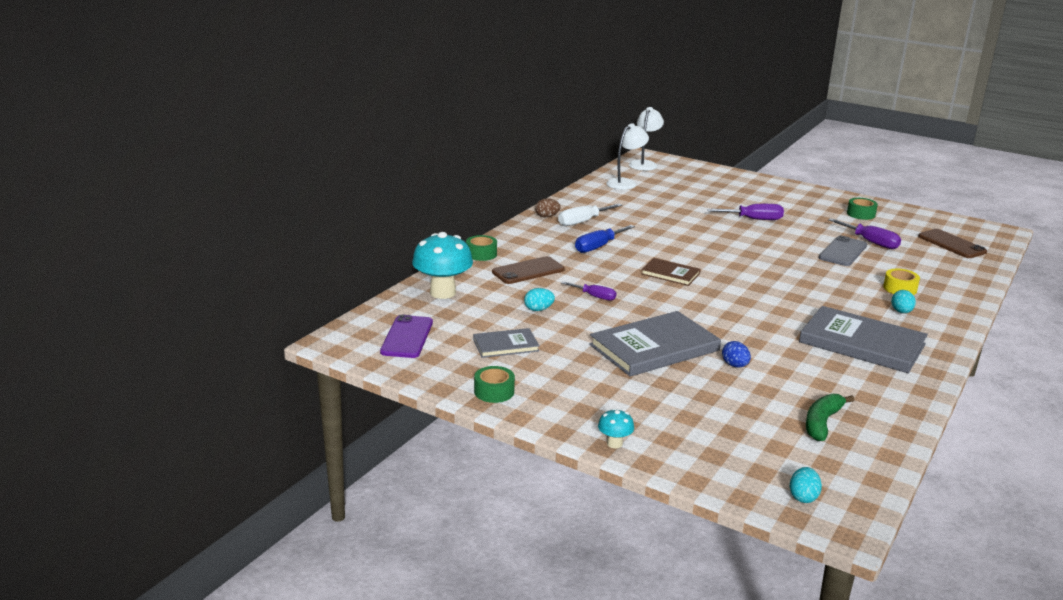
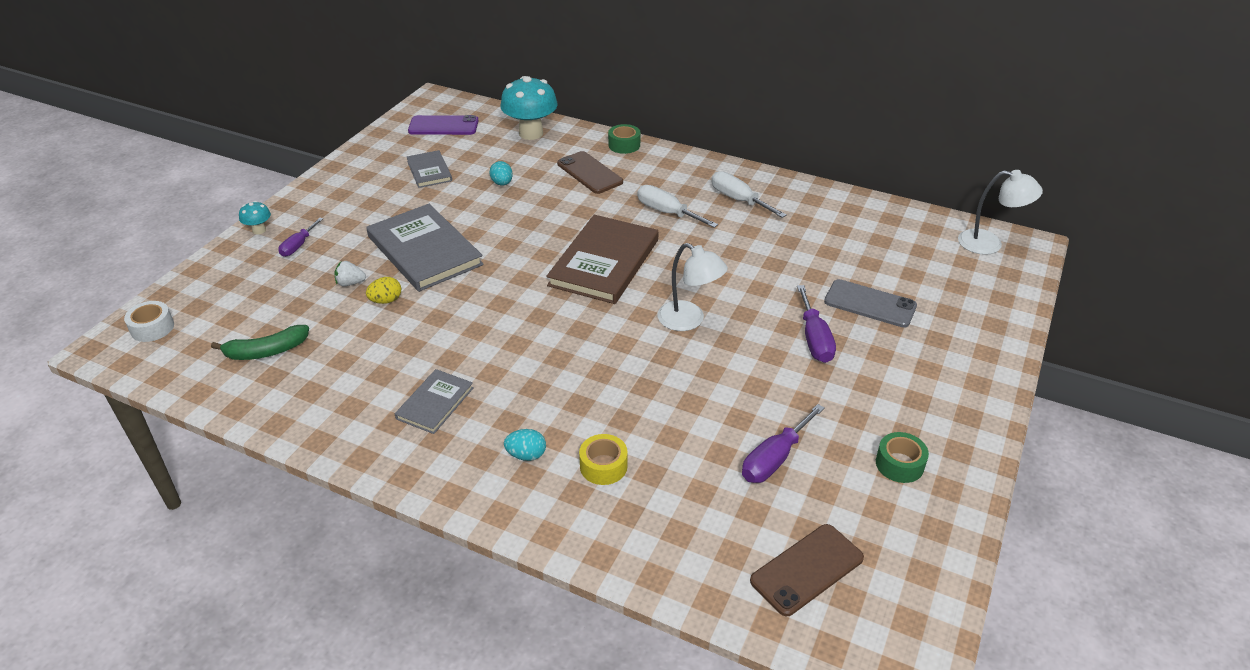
camera: 85 degrees right, 15 degrees up
green tape [474,366,515,403] -> none
brown egg [535,198,561,217] -> none
purple screwdriver [561,281,617,301] -> purple screwdriver moved to [279,218,323,257]
blue screwdriver [575,225,635,253] -> white screwdriver [637,185,718,228]
white lamp [606,123,649,190] -> white lamp moved to [658,243,728,331]
brown book [641,258,701,286] -> brown book [546,215,658,304], size x1.88
blue egg [722,341,751,367] -> yellow egg [366,277,401,304]
turquoise egg [790,467,822,503] -> white tape [124,301,174,342]
grey book [799,306,928,373] -> grey book [395,369,474,434], size x0.53
green banana [806,394,855,441] -> green banana turned 135 degrees clockwise [211,325,309,360]
grey phone [819,235,867,266] -> grey phone moved to [824,279,917,328]
none -> white strawberry [334,261,366,286]

